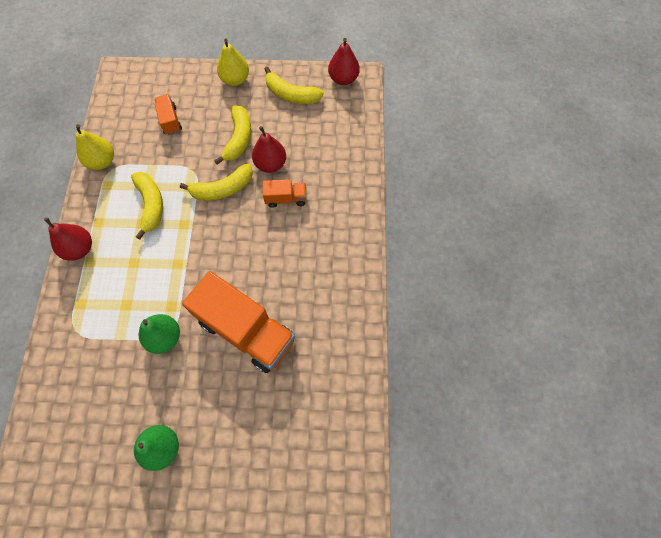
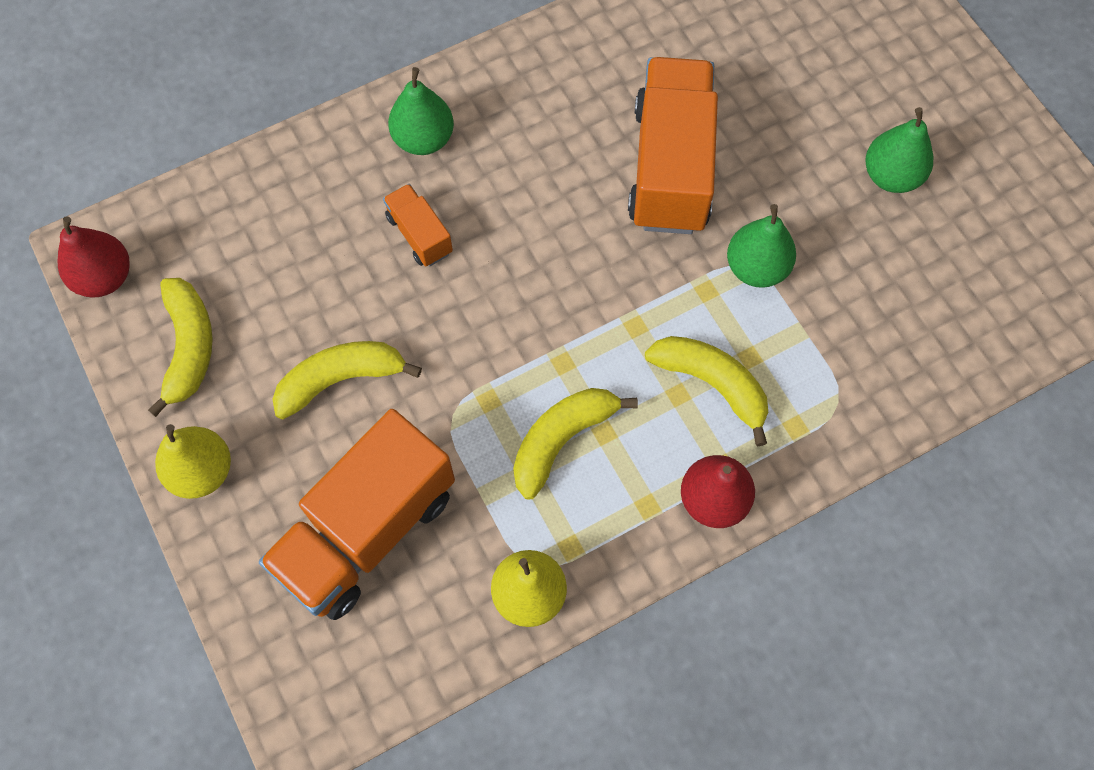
camera: 120 degrees left, 0 degrees up
orange truck [154,94,182,135] -> orange truck [259,409,455,620], size x2.14
yellow banana [180,164,253,201] -> yellow banana moved to [645,336,768,446]
red pear [252,126,286,173] -> none
none -> green pear [388,67,454,155]

